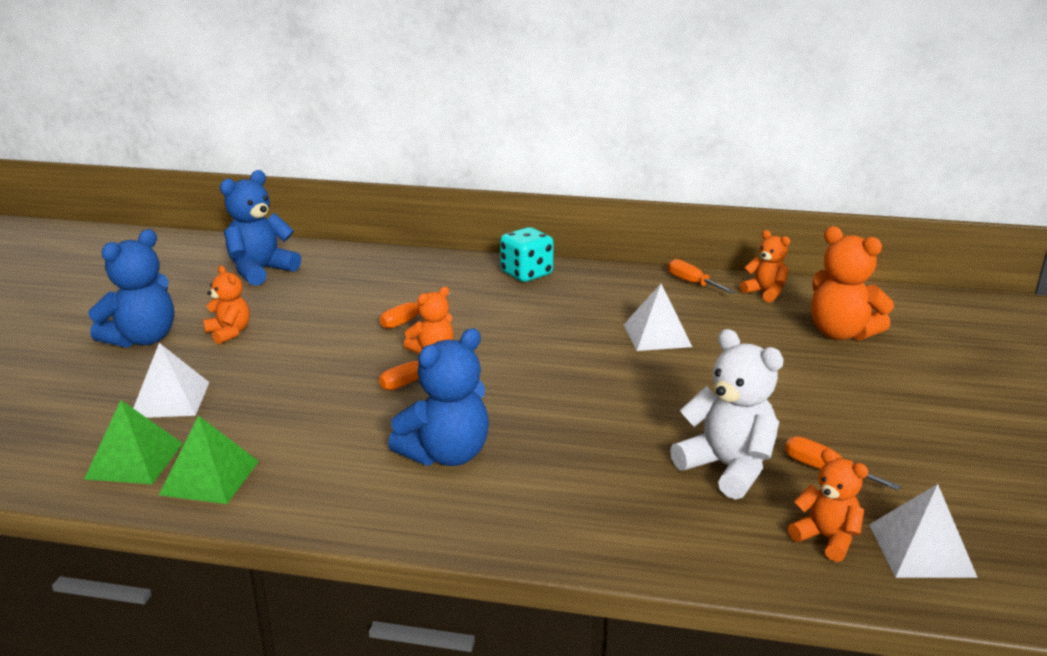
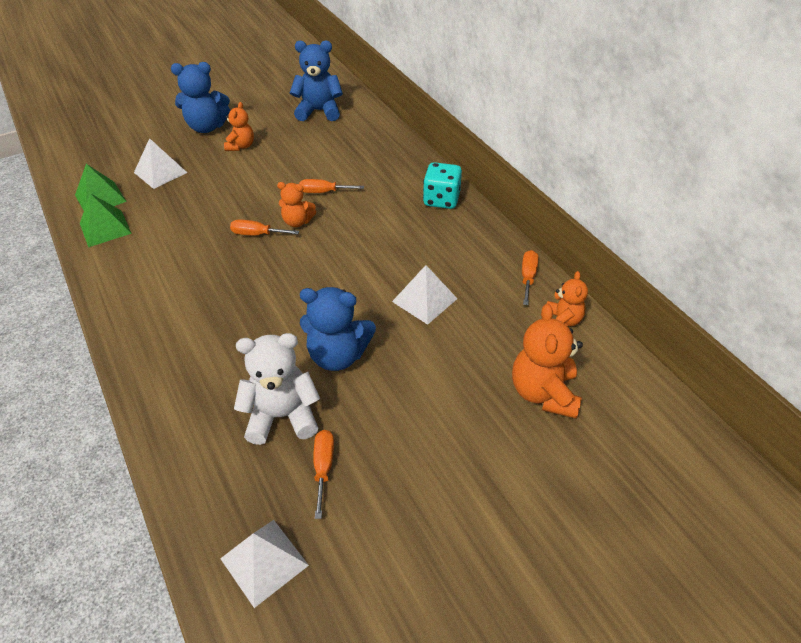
camera: 50 degrees right, 20 degrees up
blue teddy bear [388,328,489,466] -> blue teddy bear moved to [300,287,376,371]
white teddy bear [670,329,784,500] -> white teddy bear turned 105 degrees counterclockwise [234,333,320,445]
orange teddy bear [788,449,868,562] -> none

